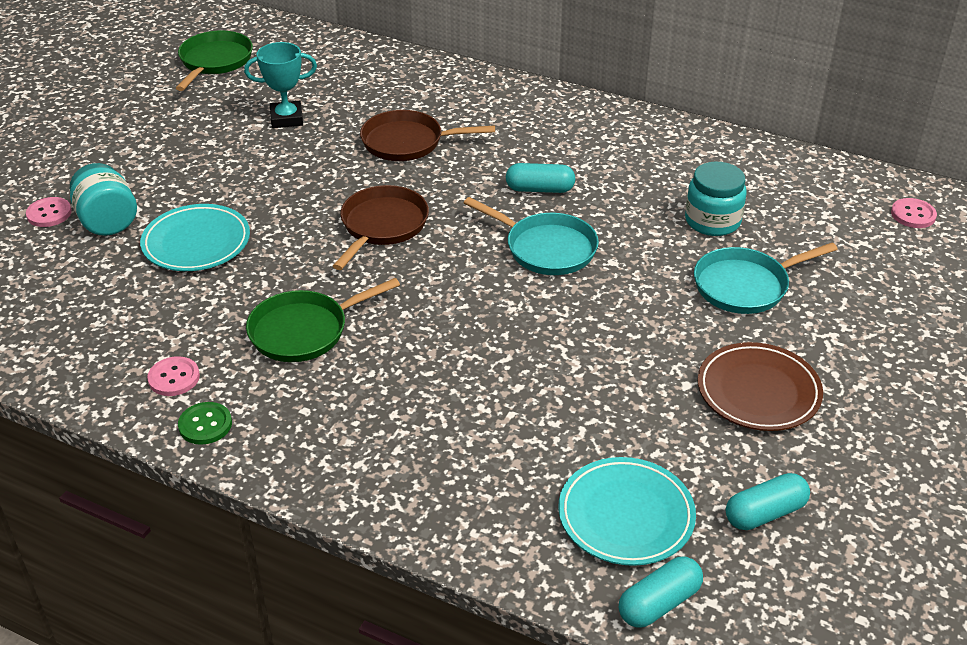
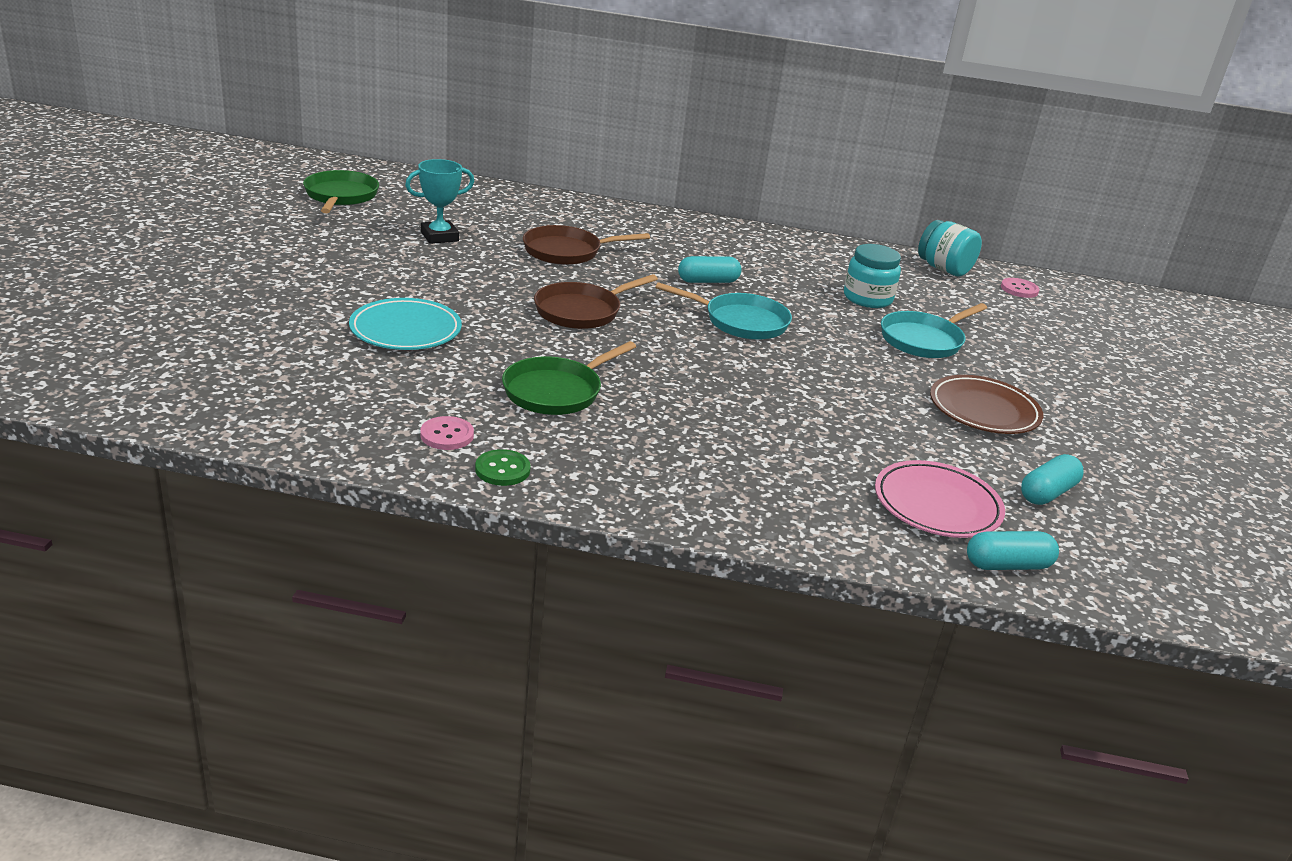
camera: 20 degrees left, 10 degrees down
pink button [26,197,72,227] -> none
turquoise jar [70,163,137,236] -> turquoise jar moved to [918,220,982,276]
brown pan [333,185,429,270] -> brown pan turned 135 degrees counterclockwise [534,274,658,329]
turquoise plate [558,457,696,566] -> pink plate [875,460,1005,538]
turquoise capsule [619,557,703,628] -> turquoise capsule turned 45 degrees clockwise [967,531,1059,570]

